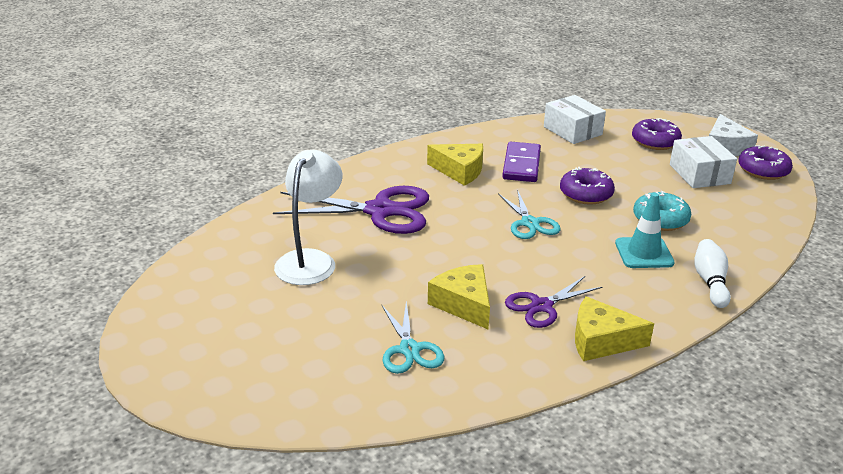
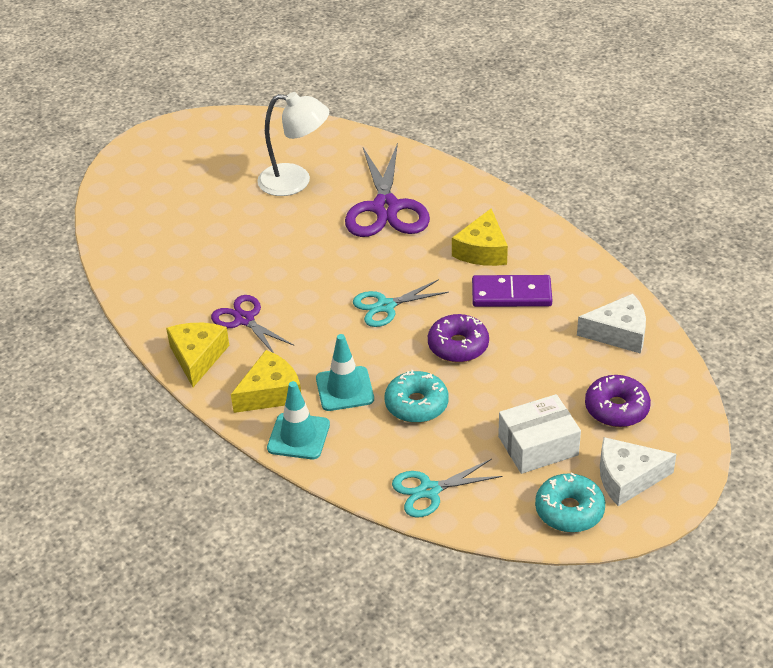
camera: 85 degrees right, 10 degrees up
turquoise scissors [382,302,445,374] -> turquoise scissors moved to [392,459,503,518]
yellow cheese [428,264,490,329] -> yellow cheese moved to [231,350,301,413]
white box [544,95,606,144] -> white cheese [577,294,646,354]
white bowling pin [694,239,731,308] -> turquoise traffic cone [267,381,330,459]
purple donut [738,145,793,180] -> turquoise donut [535,472,605,533]

